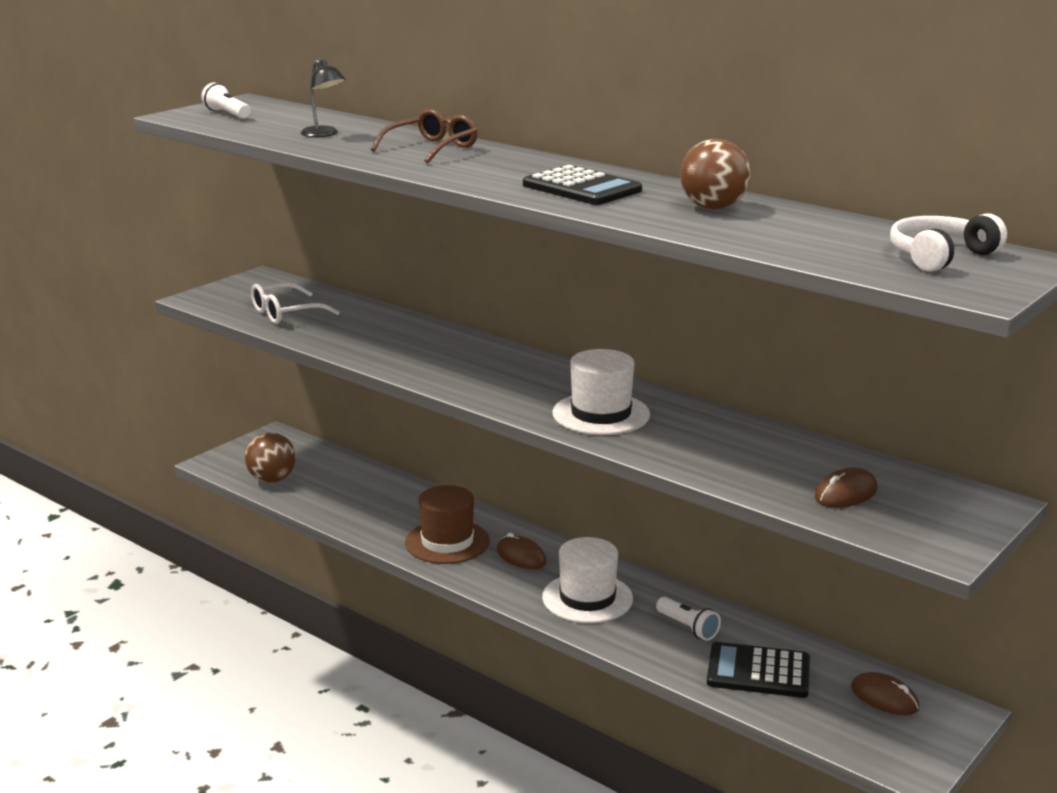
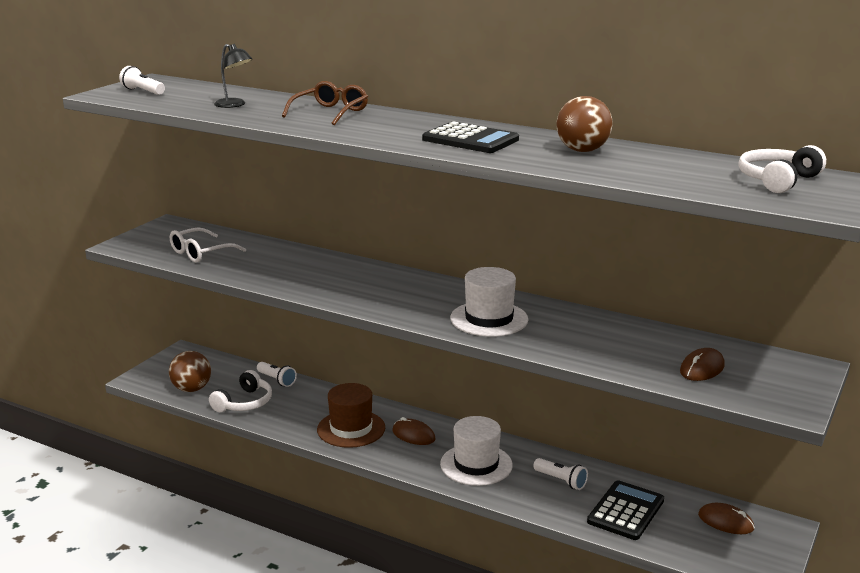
camera: 10 degrees left, 0 degrees up
black calculator [707,642,810,698] -> black calculator turned 120 degrees clockwise [587,480,664,540]
none -> white headphones [209,370,272,412]
none -> white flashlight [257,362,297,387]

